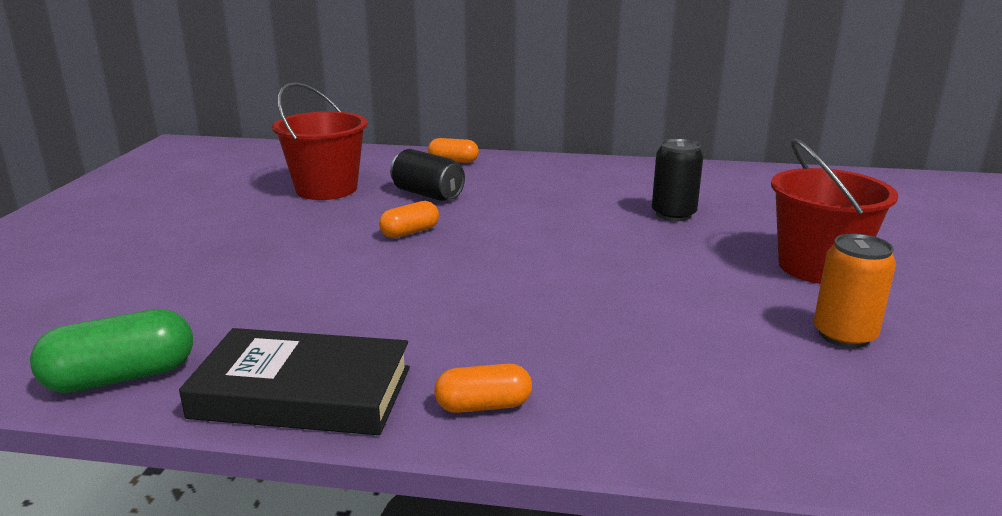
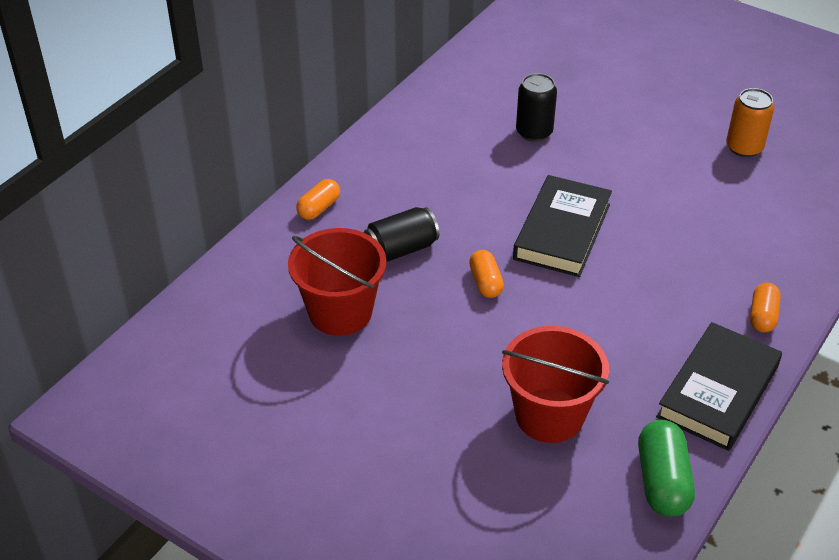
camera: 65 degrees left, 20 degrees up
red bucket [771,138,898,284] -> red bucket moved to [502,326,609,443]
none -> black book [513,175,612,277]

